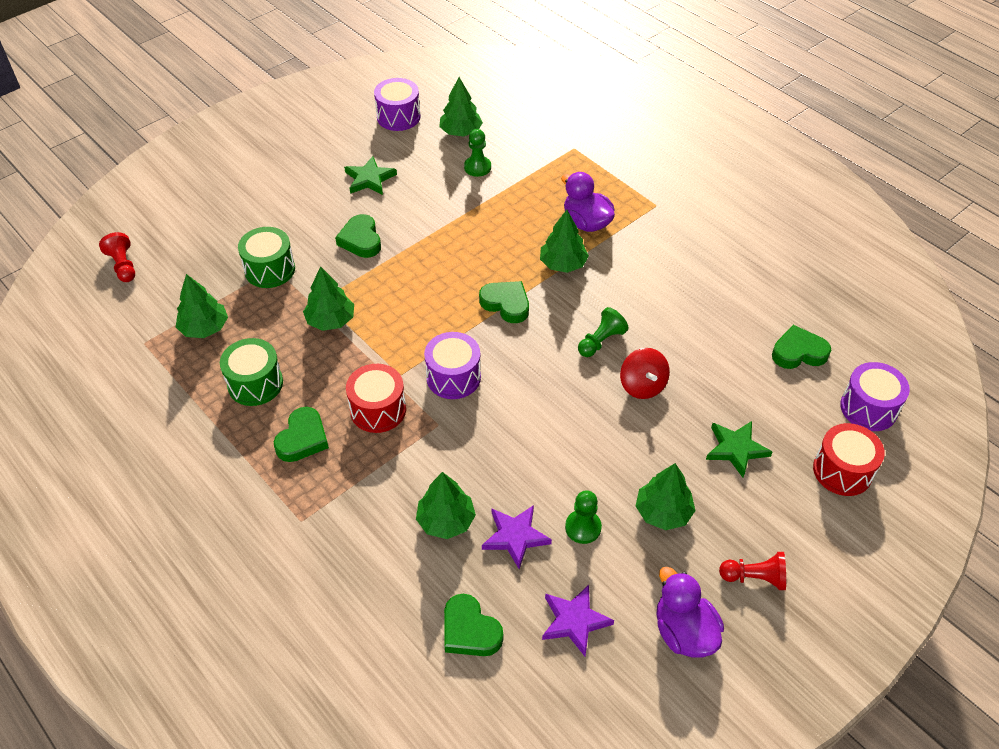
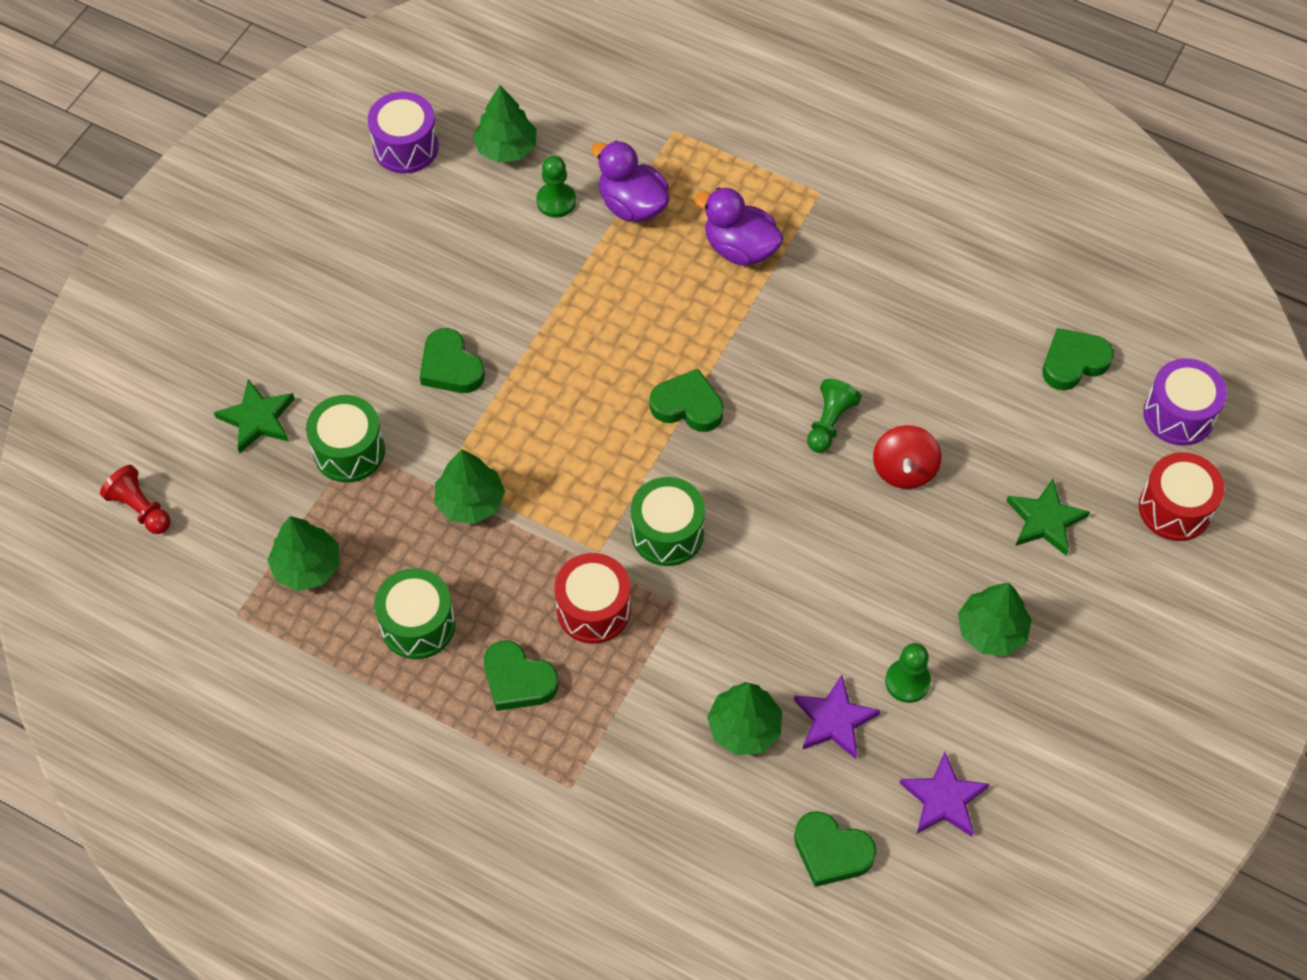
camera: 20 degrees left, 10 degrees up
green heart [274,407,329,462] -> green heart turned 120 degrees clockwise [484,640,558,711]
green star [344,156,397,195] -> green star moved to [214,379,295,453]
purple drum [424,332,481,399] -> green drum [631,477,705,566]
green tree [540,210,589,273] -> none
red spinning top [620,348,670,399] -> red spinning top turned 45 degrees clockwise [873,425,941,489]
purple duck [656,567,724,658] -> purple duck moved to [591,141,670,222]
red pawn [719,552,786,590] -> none

